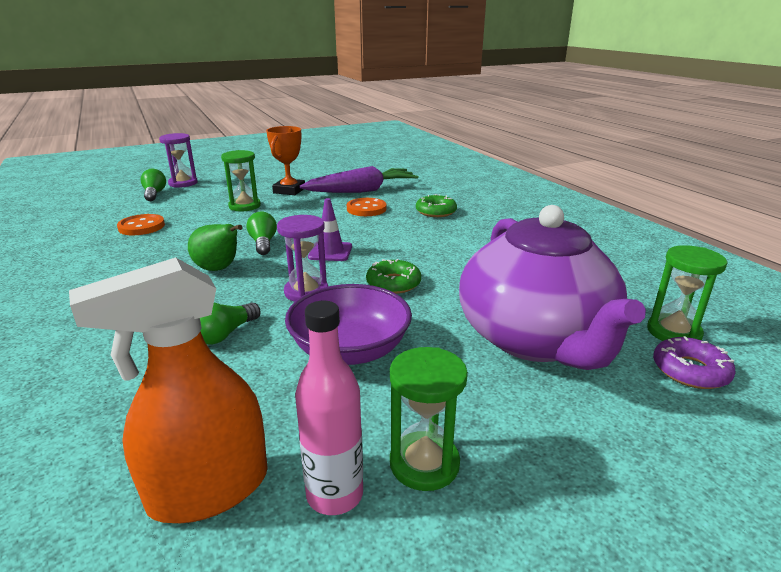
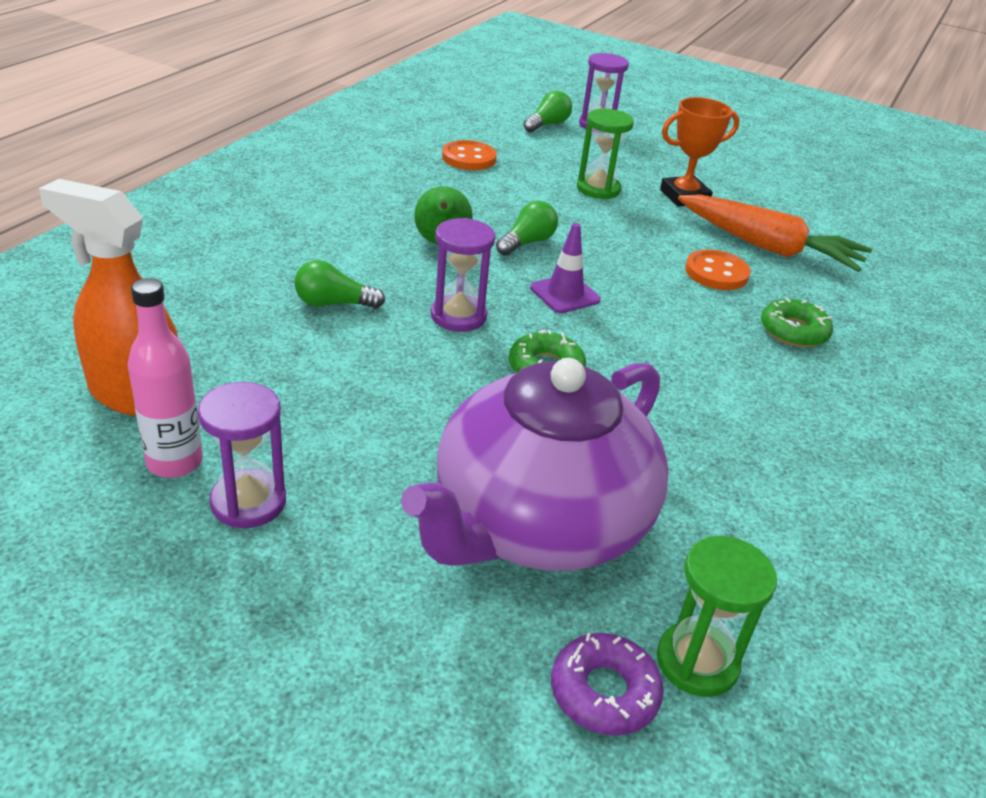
camera: 50 degrees right, 10 degrees up
purple bowl [285,284,412,365] -> none
purple carrot [300,166,418,193] -> orange carrot [678,194,872,272]
green hourglass [390,347,468,491] -> purple hourglass [198,382,286,528]

